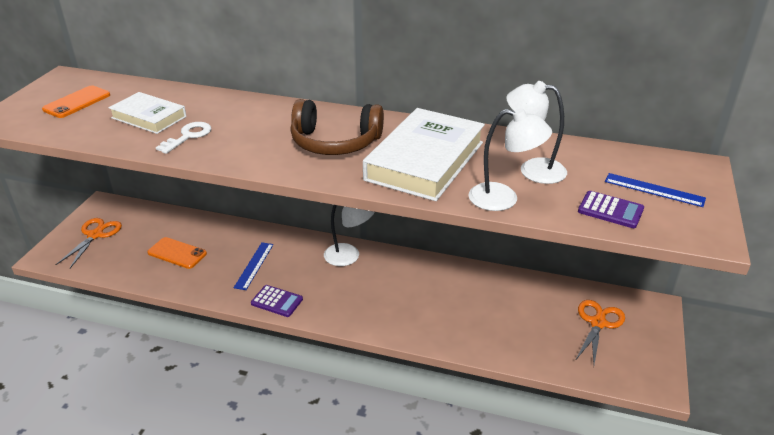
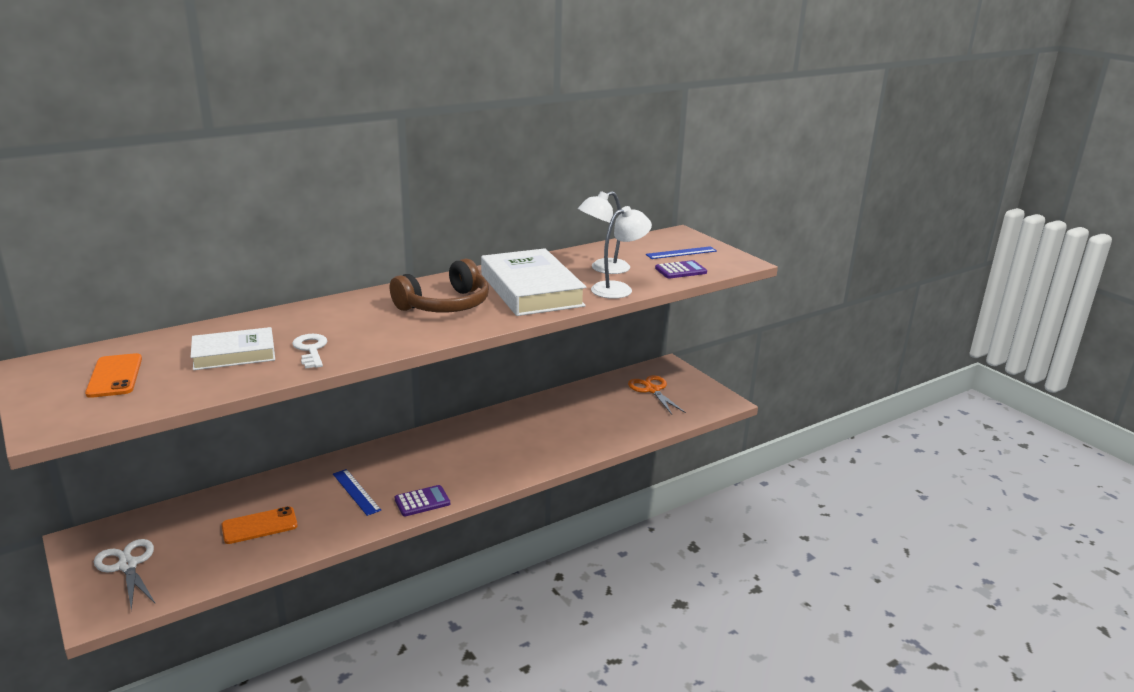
camera: 50 degrees left, 10 degrees down
orange scissors [56,218,122,268] -> white scissors [94,539,155,611]
white lamp [324,205,374,266] -> none

